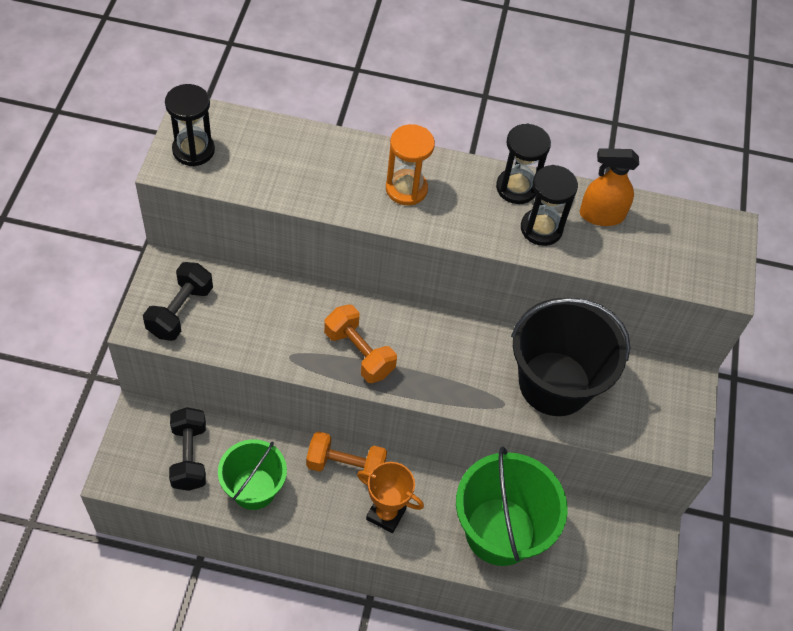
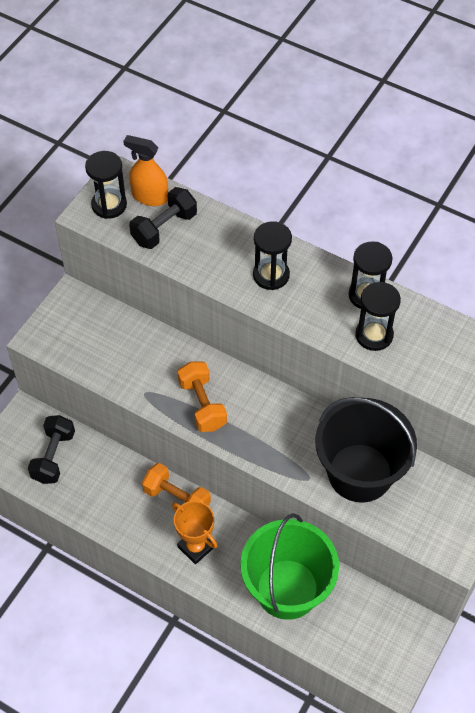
camera: 25 degrees right, 0 degrees up
black dumbbell [143,262,213,341] -> black dumbbell moved to [129,187,197,249]
green bucket [218,439,287,510] -> none
orange hourglass [386,124,435,205] -> black hourglass [253,221,292,290]
orange spray bottle [580,148,639,226] -> orange spray bottle moved to [123,135,168,206]

